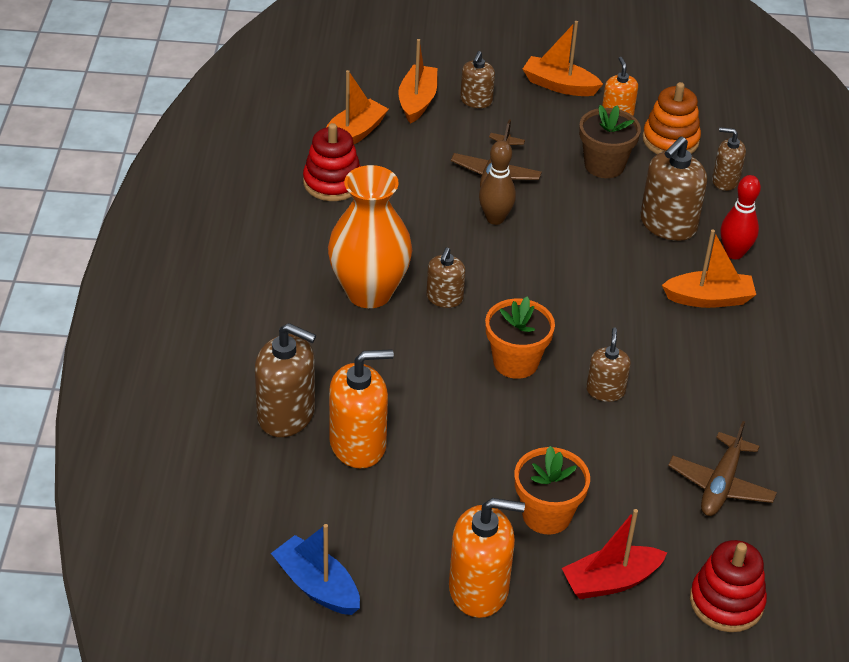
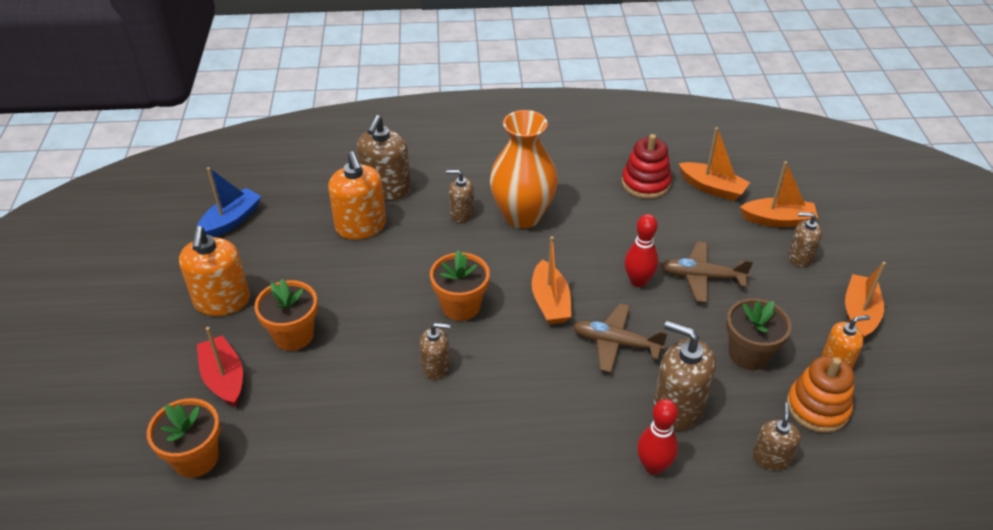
camera: 85 degrees right, 0 degrees up
brown soap dispenser [426,247,466,308] -> brown soap dispenser moved to [446,170,474,223]
brown bowling pin [479,140,516,225] -> red bowling pin [624,214,658,287]
orange boat [662,229,756,308] -> orange boat moved to [532,236,572,325]
brown plane [668,421,777,516] -> brown plane moved to [573,303,668,373]
red stacking toy [690,540,767,632] -> orange flower pot [147,398,220,478]

